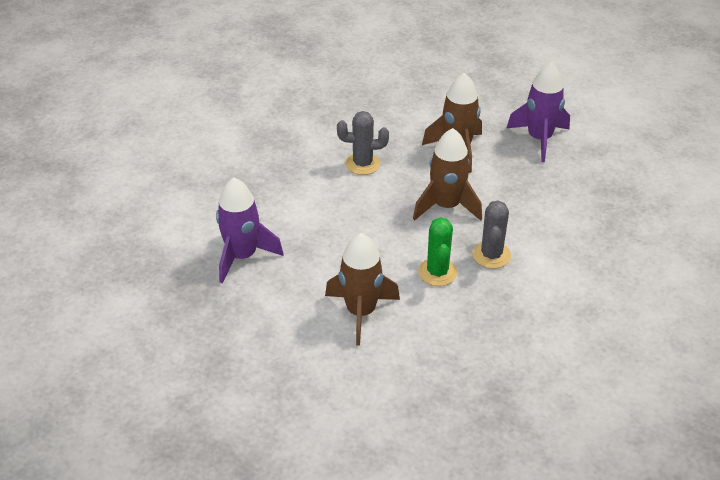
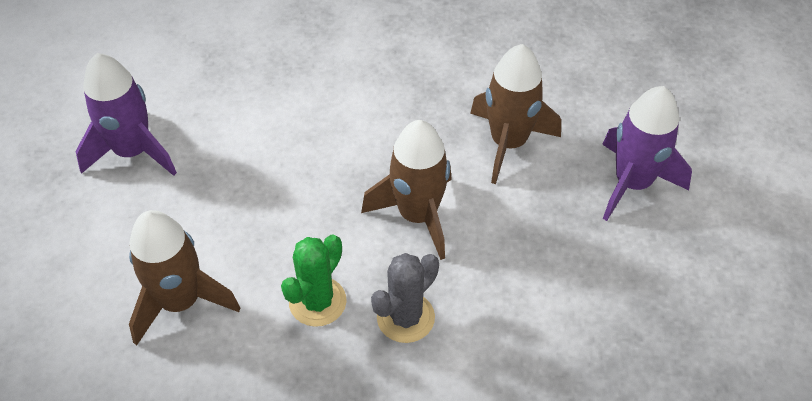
camera: 35 degrees right, 10 degrees up
grey cactus [337,111,389,175] -> none

